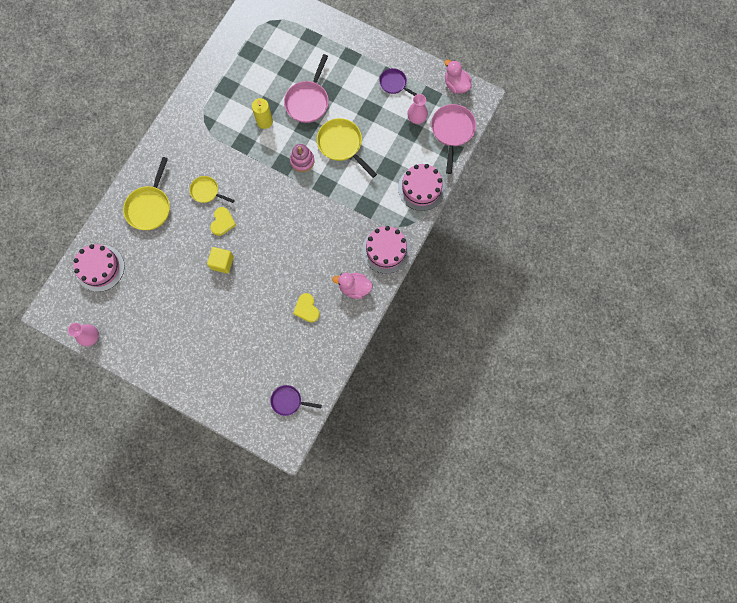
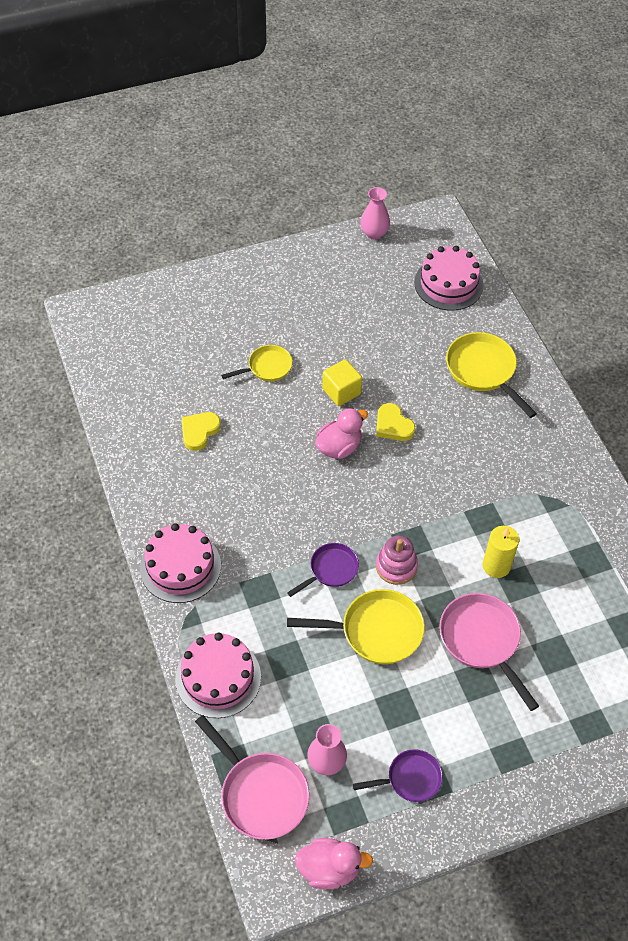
camera: 130 degrees right, 20 degrees down
yellow pan [190,176,235,203] -> yellow pan moved to [221,345,292,381]
purple pan [270,385,322,416] -> purple pan moved to [287,543,359,597]
yellow heart [293,293,320,322] -> yellow heart turned 75 degrees counterclockwise [181,412,221,451]
pink duck [332,273,373,299] -> pink duck moved to [315,408,368,459]

